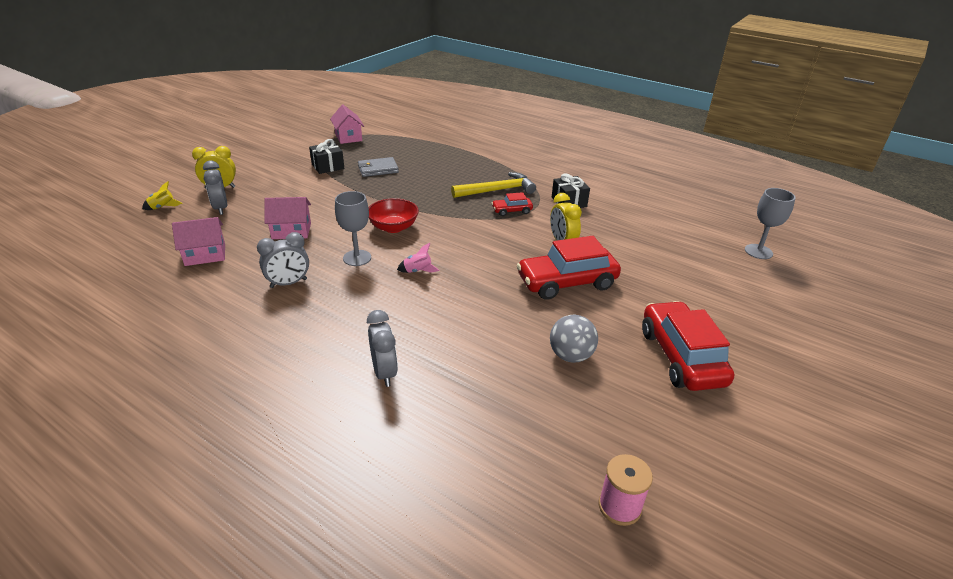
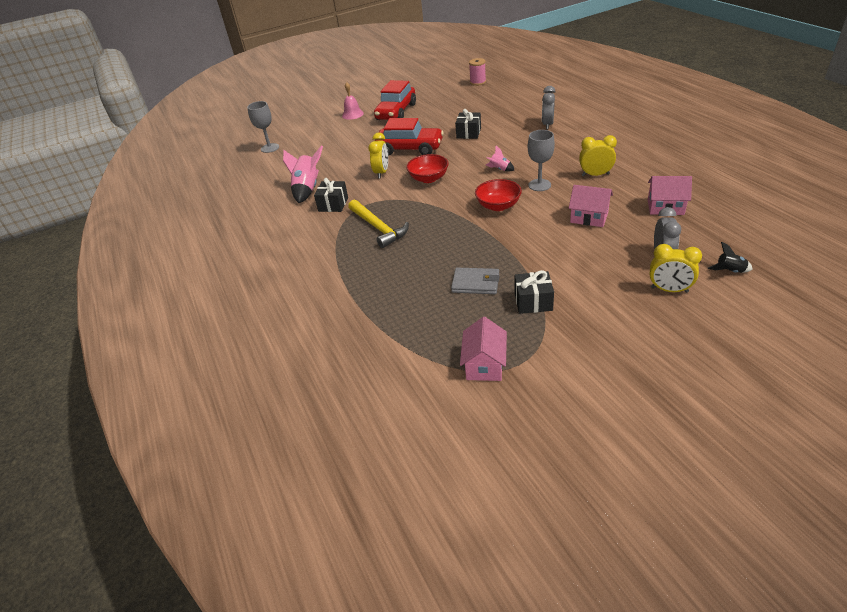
camera: 145 degrees left, 5 degrees up
yellow rocket [142,181,183,210] -> black rocket [708,242,752,273]
grey clock [257,232,309,288] -> yellow clock [579,135,617,176]
yellow hammer [451,172,536,198] -> yellow hammer turned 135 degrees counterclockwise [348,200,409,248]
red car [492,192,533,216] -> none
grey ball [550,315,598,363] -> none
none -> pink rocket [283,145,323,203]
none -> pink bell [342,82,364,120]
none -> red bowl [406,154,449,183]
none -> black gift [455,109,481,139]

